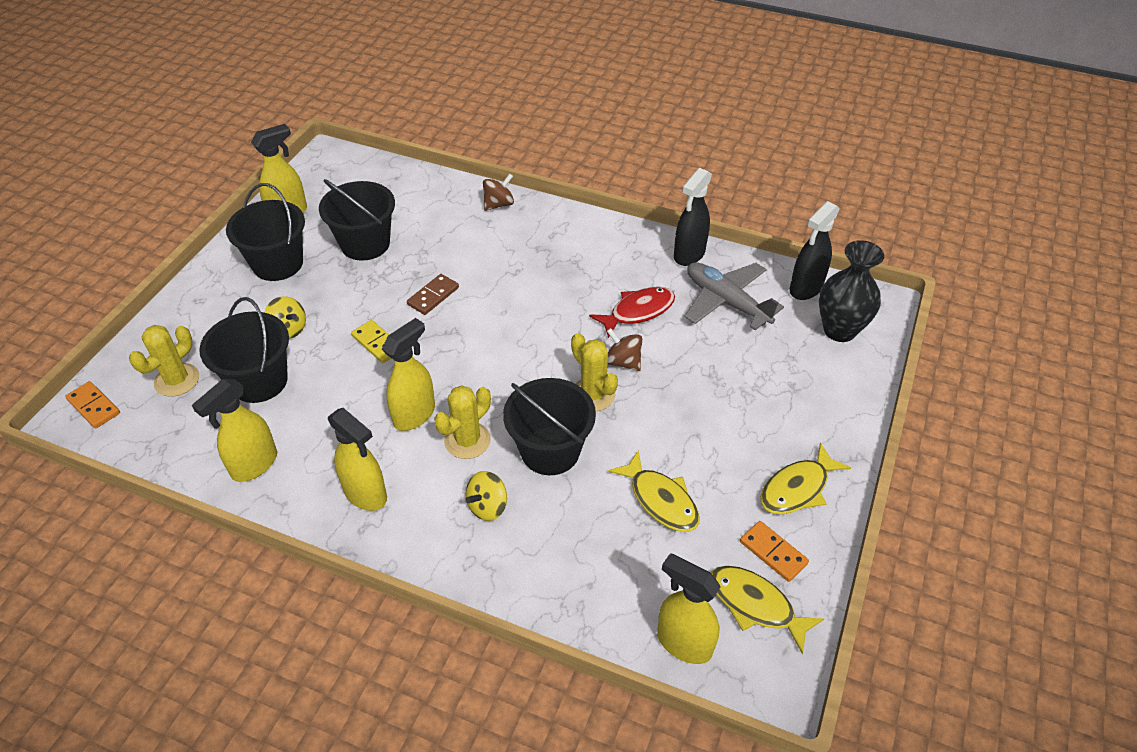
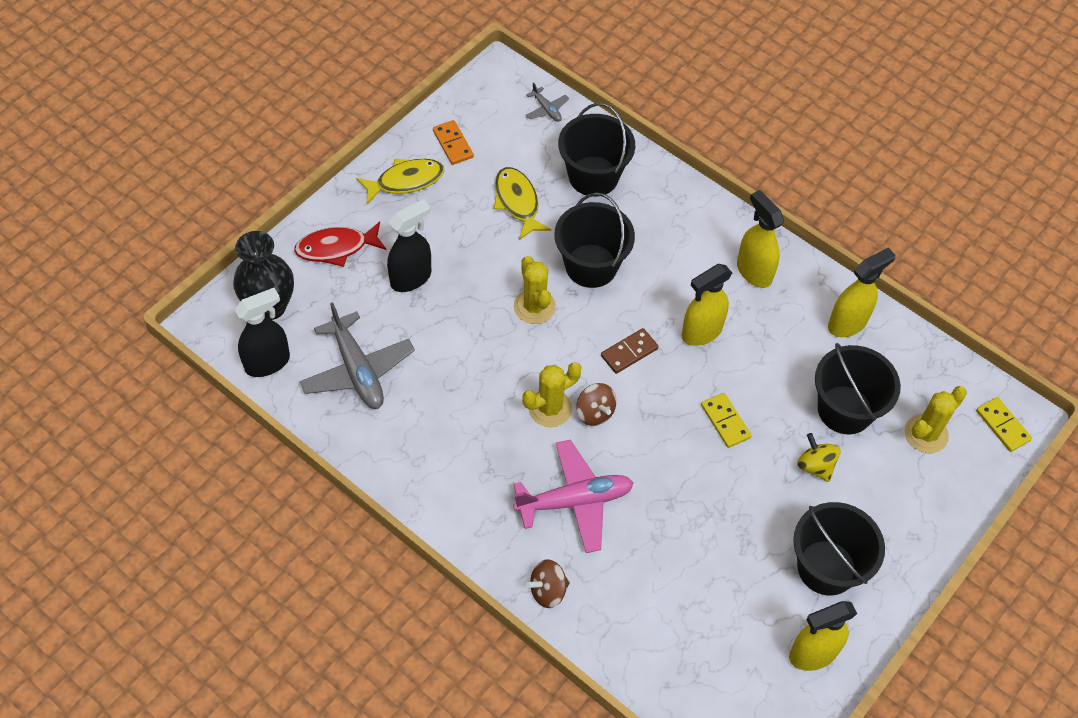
camera: 165 degrees left, 10 degrees up
orange domino [65,381,120,429] -> yellow domino [976,397,1032,452]
black bucket [319,179,395,261] -> black bucket moved to [558,103,635,197]
brown domino [407,274,459,315] -> brown domino moved to [601,328,659,374]
yellow cactus [434,385,491,459] -> yellow cactus moved to [522,362,582,427]
yellow spinning top [465,471,507,521] -> none
red fish [589,287,675,338] -> red fish moved to [294,222,387,267]
brown spinning top [607,328,642,371] -> brown spinning top moved to [576,383,616,426]
yellow spray bottle [657,554,720,664] -> grey plane [526,82,569,122]
black spray bottle [674,168,712,266] -> black spray bottle moved to [387,199,431,292]
yellow fish [711,566,824,654] -> none
none -> pink plane [513,440,634,553]

